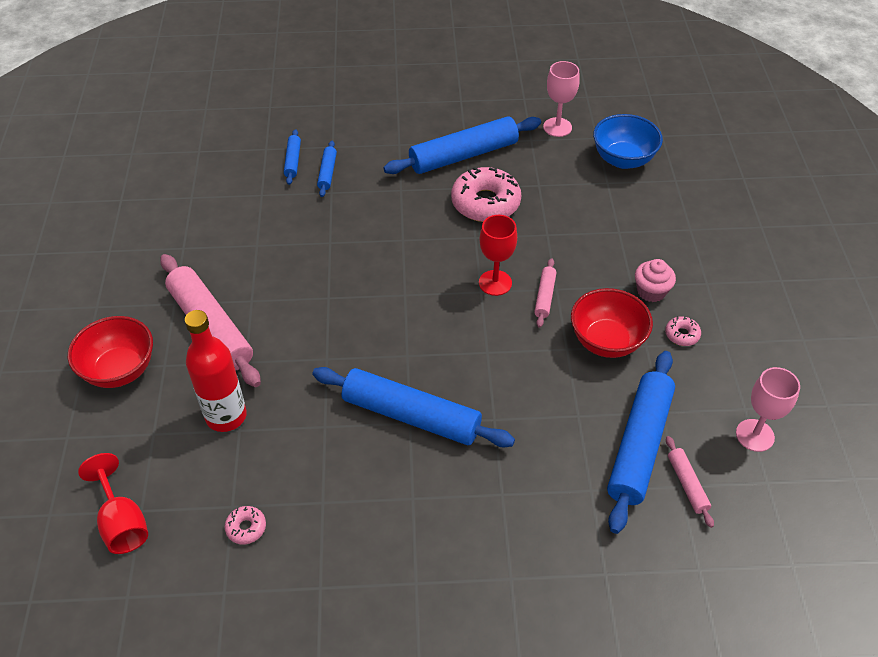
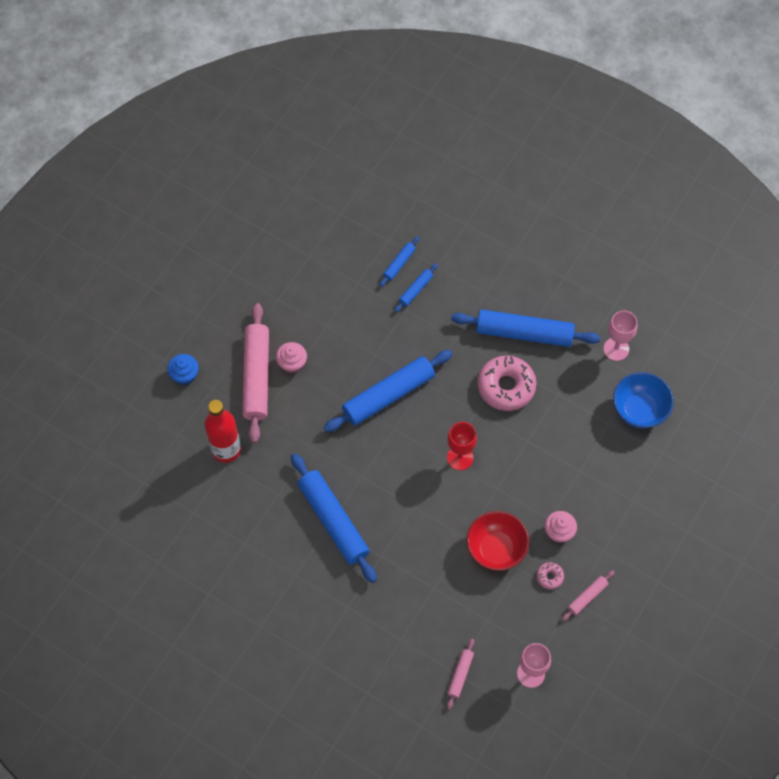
camera: 35 degrees right, 15 degrees up
red bowl [68,316,153,388] -> blue cupcake [167,354,199,385]
red goblet [78,453,148,554] -> none
pink donut [225,506,266,544] -> none
pink rolling pin [534,258,556,328] -> pink rolling pin moved to [562,570,615,621]
blue rolling pin [607,351,675,534] -> blue rolling pin moved to [324,350,453,432]
none -> pink cupcake [276,342,307,373]

